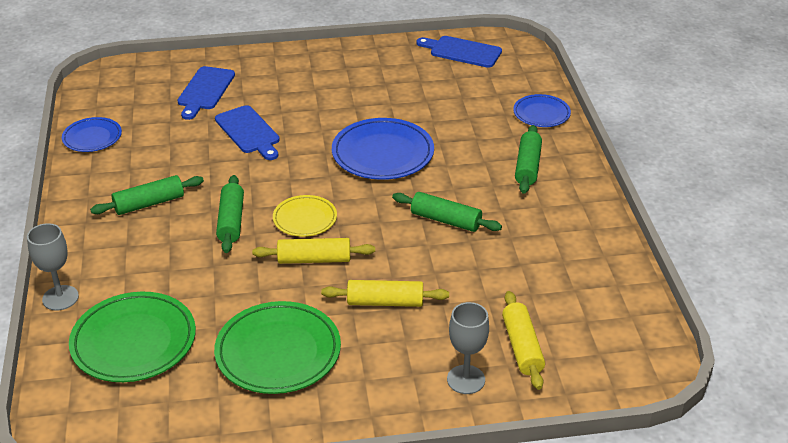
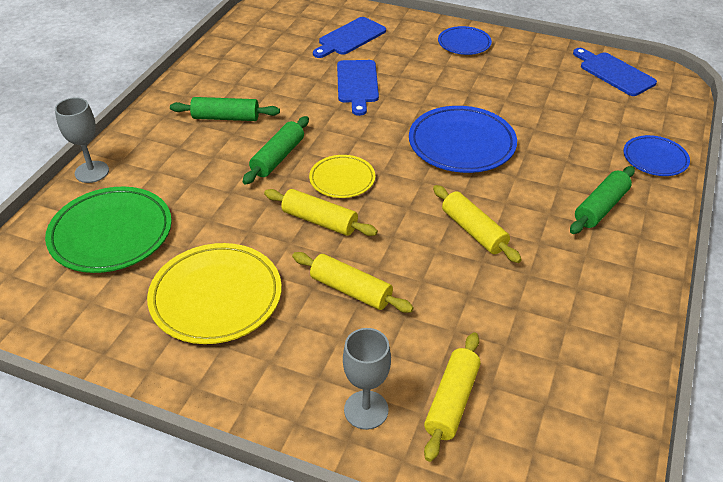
camera: 30 degrees right, 5 degrees up
blue plate [62,117,122,152] -> blue plate moved to [438,26,492,55]
green plate [214,301,341,394] -> yellow plate [147,243,282,344]
green rolling pin [392,192,502,232] -> yellow rolling pin [433,185,522,263]

